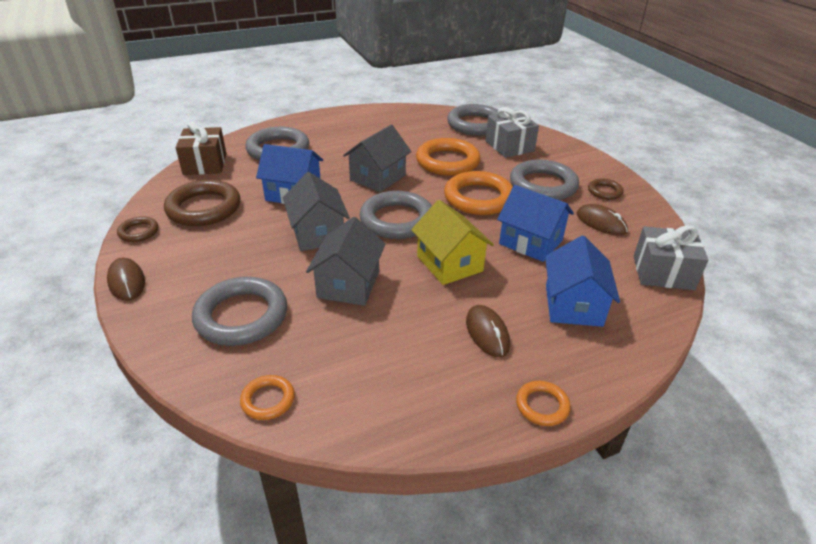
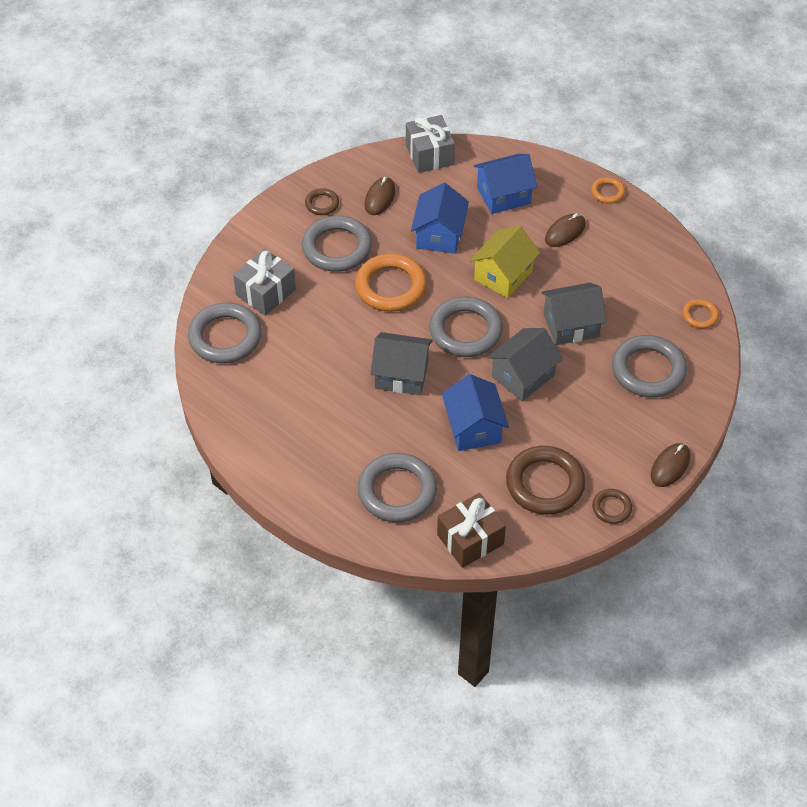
camera: 115 degrees left, 15 degrees up
orange ring [416,138,481,176] -> none

